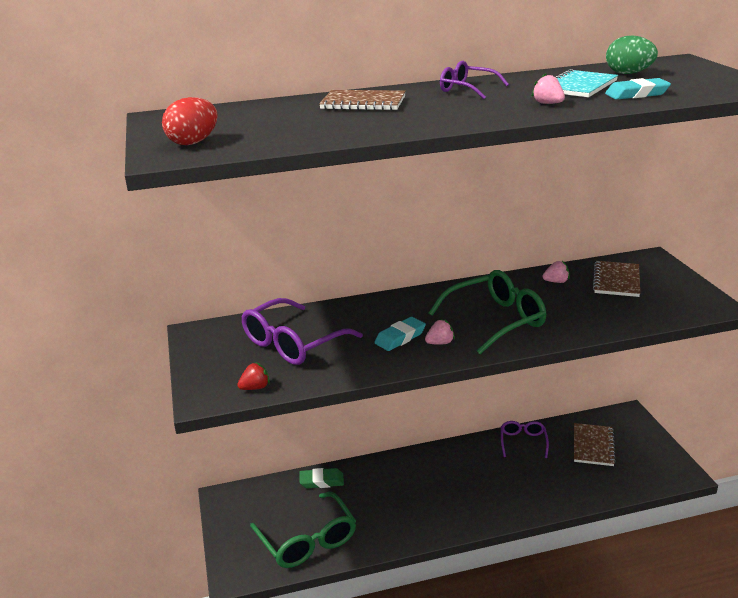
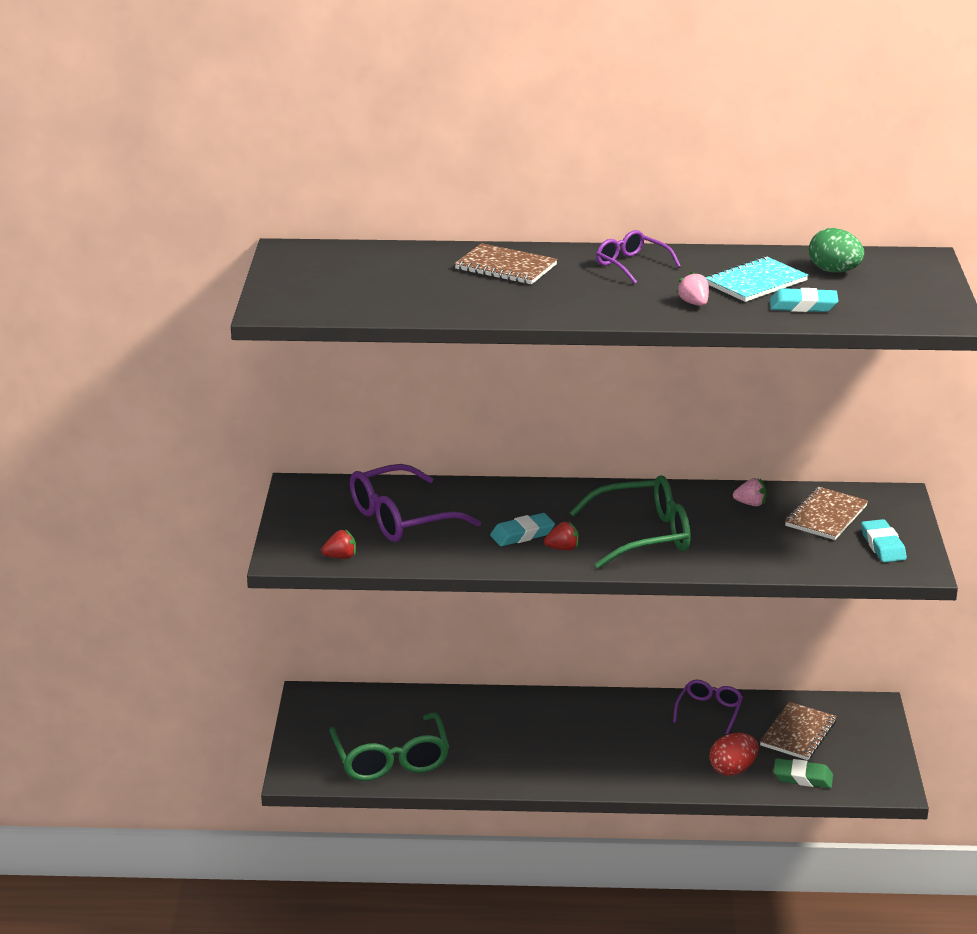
camera: 15 degrees right, 0 degrees up
red egg [162,97,218,145] -> red egg moved to [709,733,759,776]
green eraser [299,468,344,488] -> green eraser moved to [773,758,833,788]
pink strawberry [425,319,455,345] -> red strawberry [544,522,579,551]
none -> turquoise eraser [861,519,907,562]

